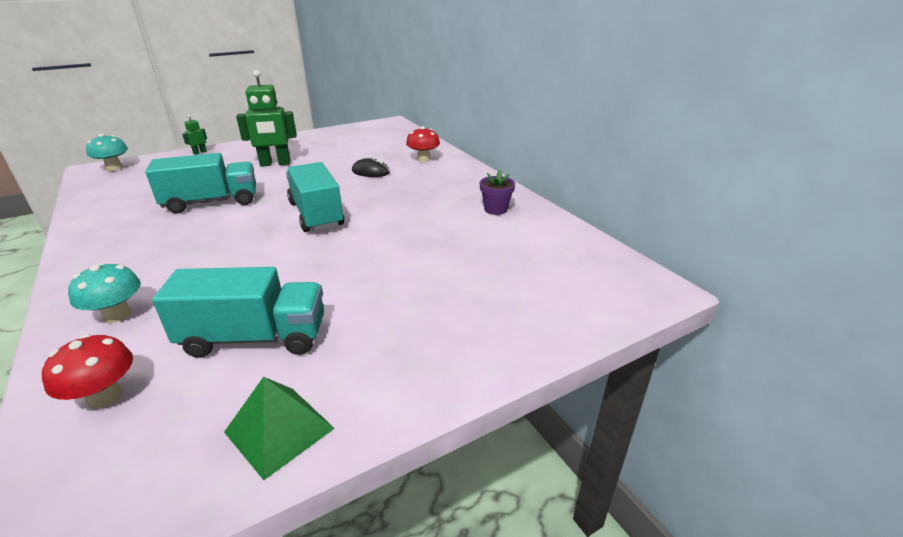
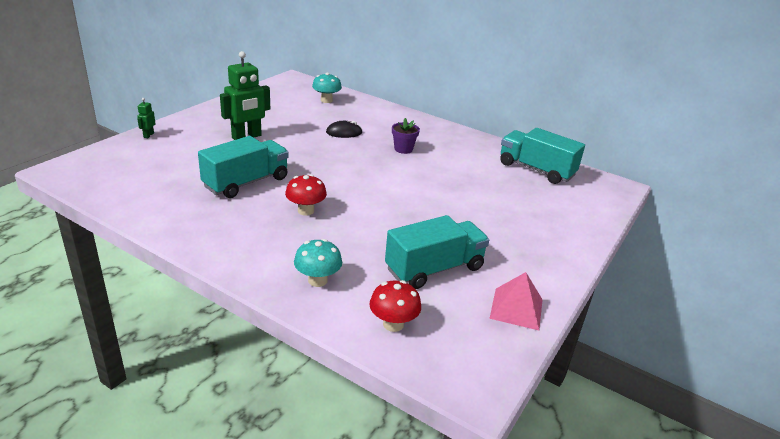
camera: 30 degrees left, 0 degrees up
turquoise mushroom [86,134,128,171] -> turquoise mushroom moved to [312,72,342,103]
green pyramid [224,377,335,480] -> pink pyramid [489,272,543,330]
turquoise truck [286,162,344,232] -> turquoise truck moved to [500,128,585,184]
red mushroom [406,126,440,162] -> red mushroom moved to [285,174,327,216]
purple flower pot [480,170,515,215] -> purple flower pot moved to [392,118,420,154]

